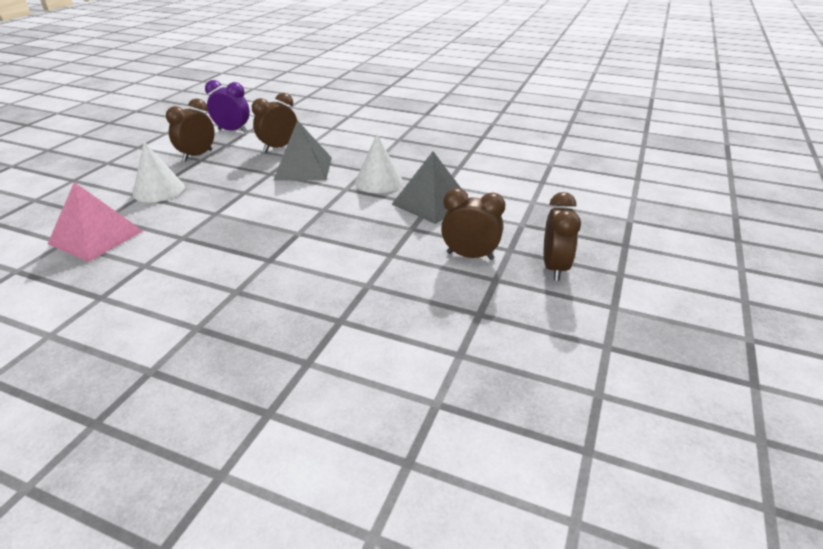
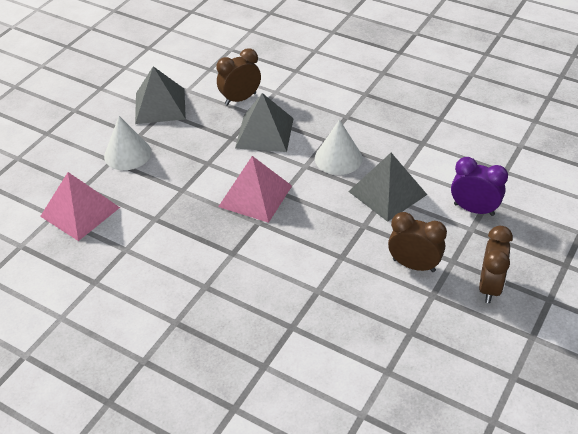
camera: 10 degrees right, 10 degrees up
brown clock [166,98,215,161] -> grey pyramid [135,66,186,124]
purple clock [205,80,250,133] -> purple clock moved to [451,157,508,216]
none -> pink pyramid [218,156,292,223]

